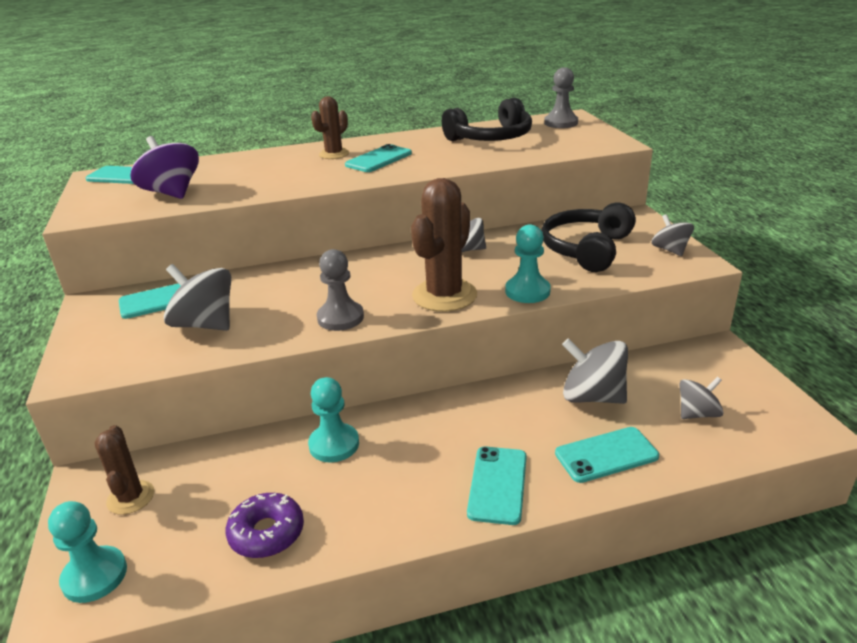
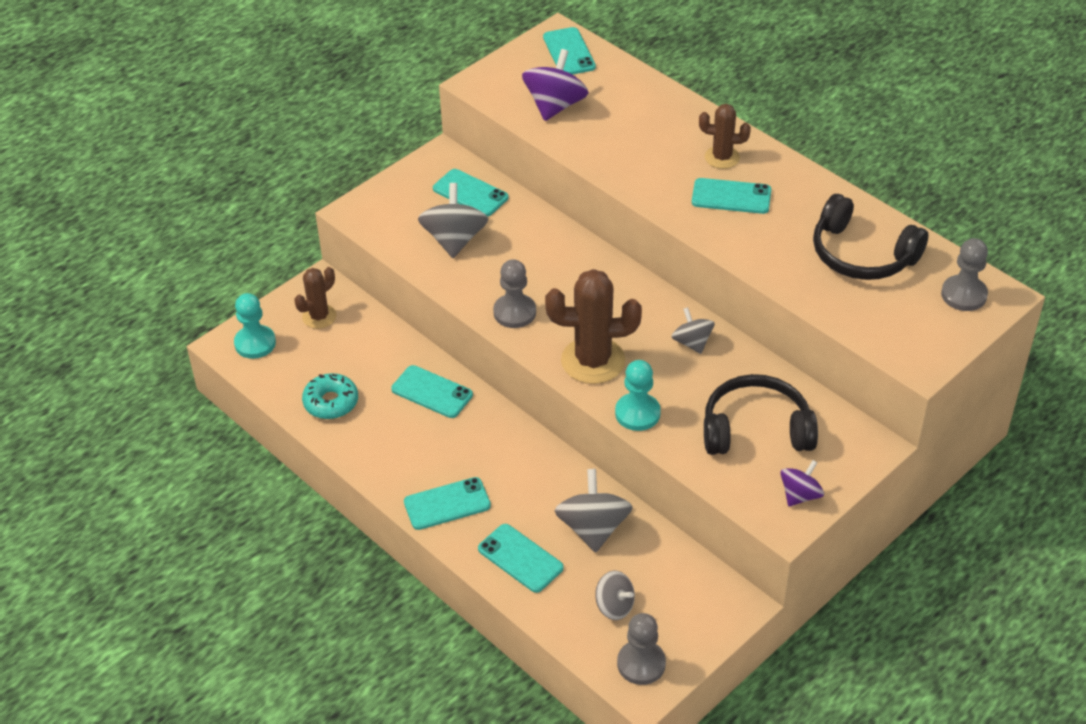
camera: 60 degrees right, 15 degrees up
purple donut [225,493,304,558] -> turquoise donut [302,373,358,419]
turquoise pawn [308,377,359,463] -> turquoise phone [391,365,473,418]
grey spinning top [651,214,694,256] -> purple spinning top [780,460,824,507]
none -> grey pawn [617,613,666,685]

